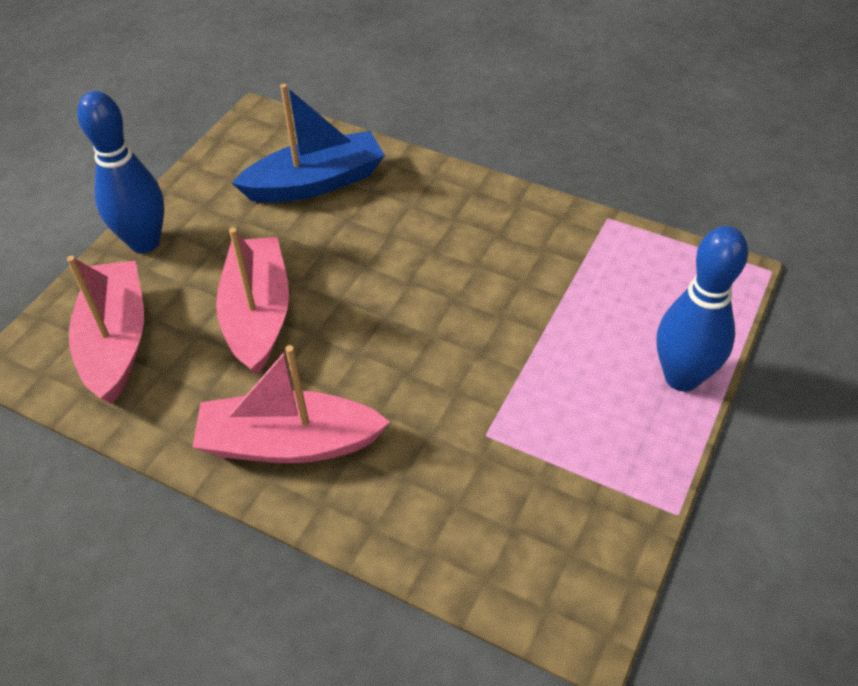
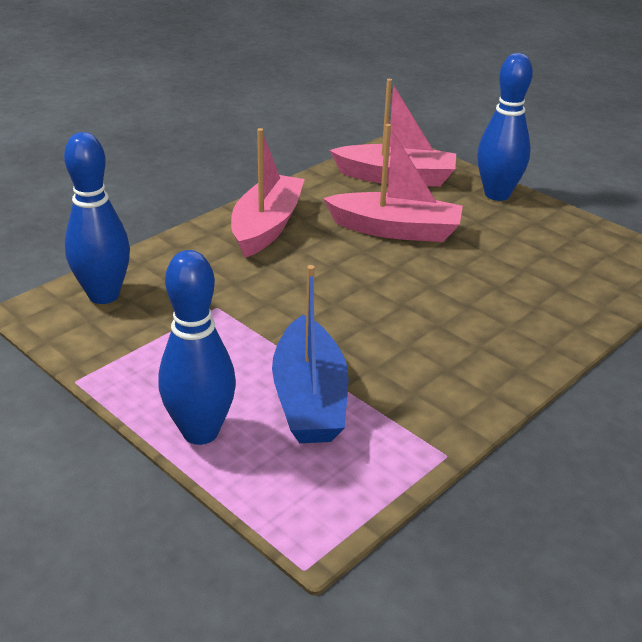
camera: 105 degrees right, 15 degrees down
blue boat [232,84,385,203] -> blue boat moved to [272,265,349,443]
none -> blue bowling pin [64,132,130,304]

